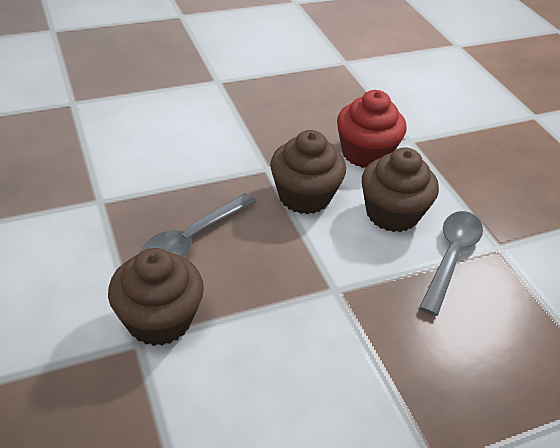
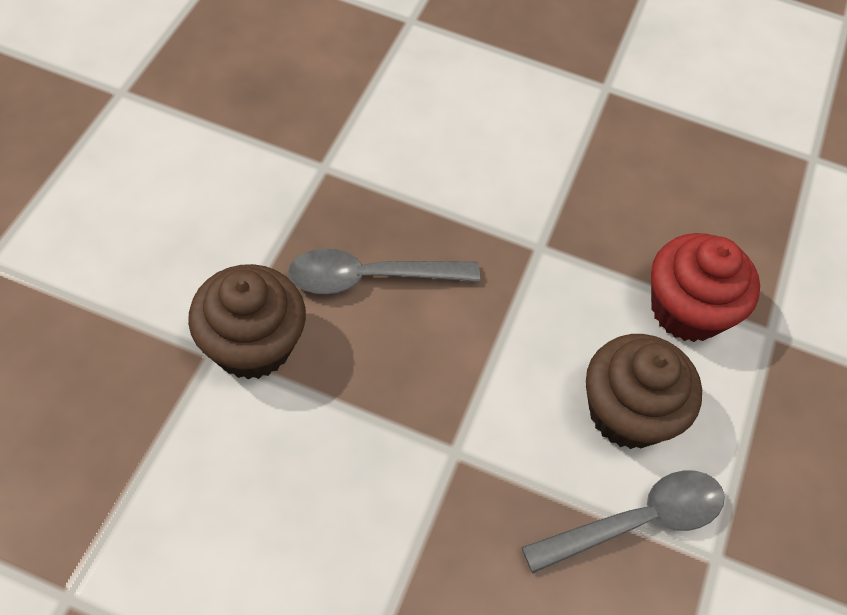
camera: 40 degrees right, 15 degrees up
brown cupcake [270,130,346,214] -> none

